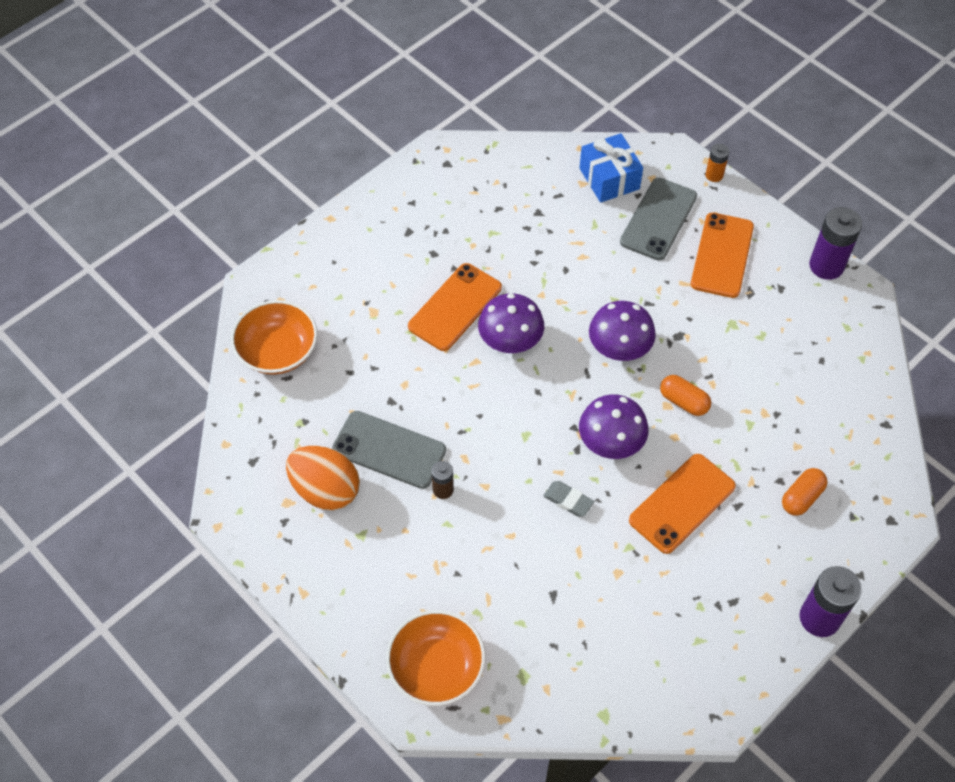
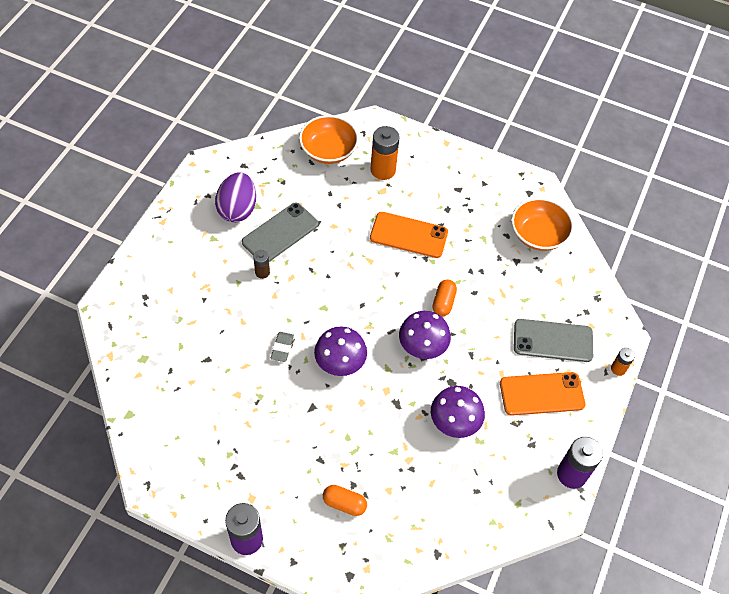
camera: 65 degrees right, 0 degrees up
orange egg [286,446,360,510] -> purple egg [215,172,256,222]
grey phone [332,411,446,489] -> grey phone turned 45 degrees clockwise [242,203,318,262]
orange bowl [386,610,486,706] -> orange bowl moved to [512,198,574,251]
purple mushroom [478,293,544,353] -> purple mushroom moved to [431,386,485,438]
blue gift [579,133,643,203] -> none
orange phone [629,454,736,554] -> none
orange capsule [660,375,711,416] -> orange capsule moved to [433,279,457,316]
none -> orange battery [371,126,400,180]

